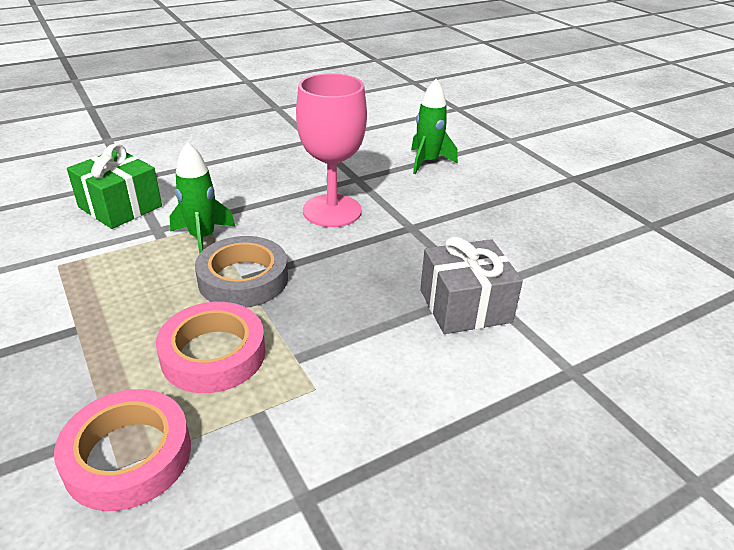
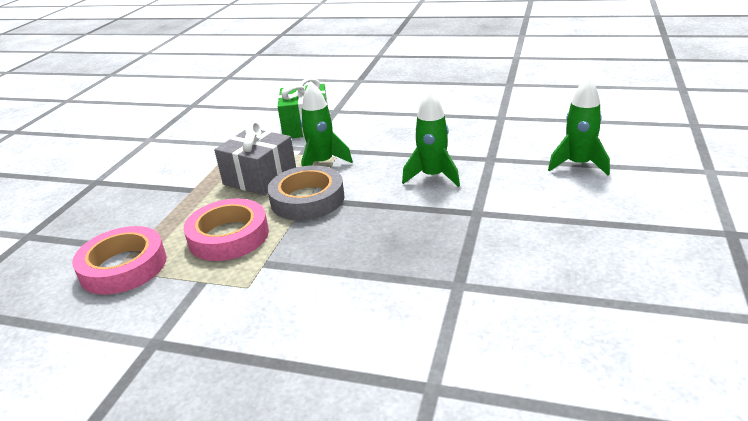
camera: 50 degrees right, 5 degrees down
pink goblet [296,73,367,227] -> green rocket [402,90,460,187]
grey gift [420,236,523,334] -> grey gift moved to [214,121,296,195]

